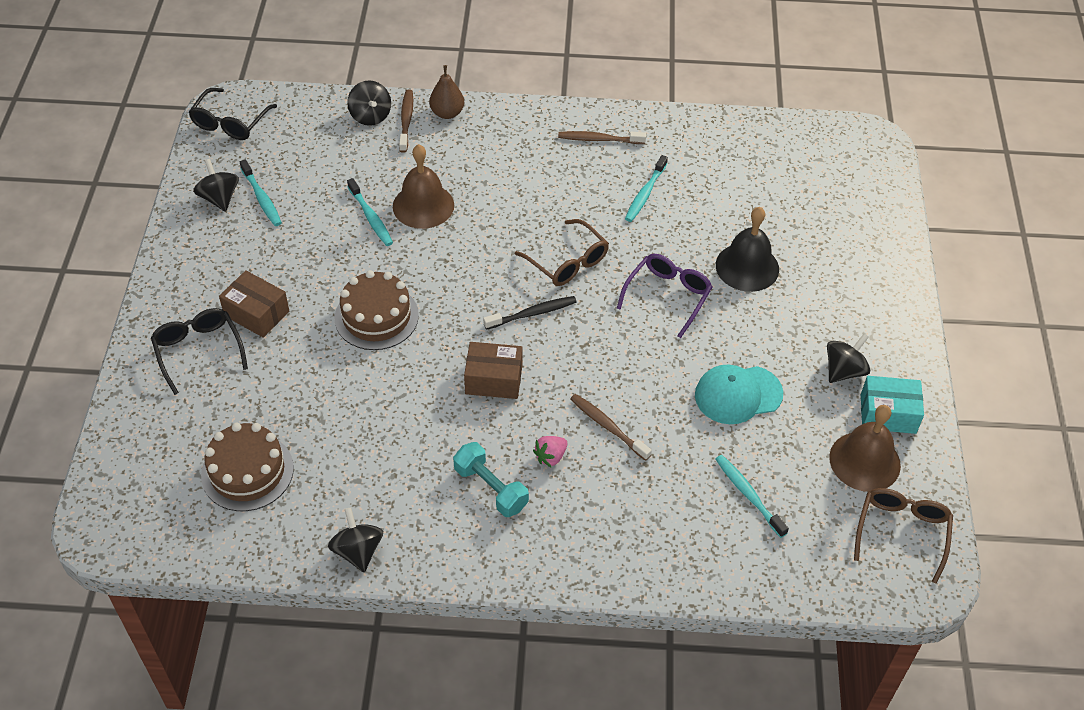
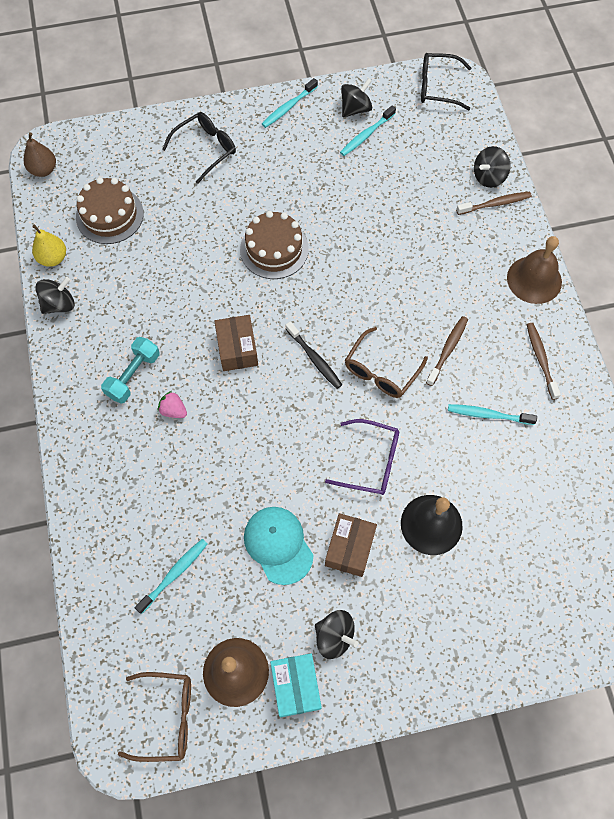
camera: 75 degrees right, 15 degrees up
brown box [219,270,289,338] -> brown box moved to [325,513,377,577]
turquoise toothbrush [347,178,393,246] -> turquoise toothbrush moved to [262,78,318,128]
brown bell [393,144,454,229] -> brown bell moved to [507,236,562,304]
brown pear [429,65,464,119] -> brown pear moved to [24,133,56,177]
brown toothbrush [571,394,652,461] -> brown toothbrush moved to [426,316,468,386]
none -> yellow pear [32,224,66,267]

